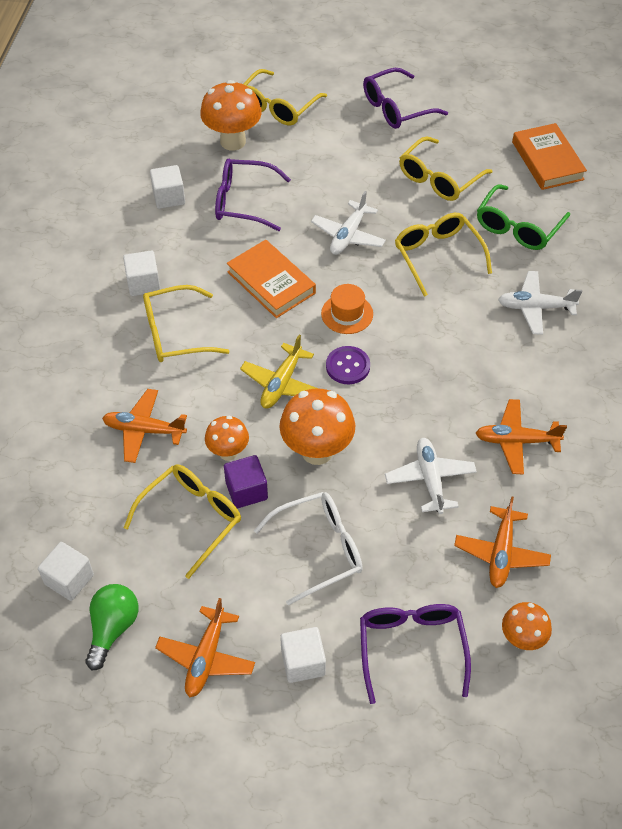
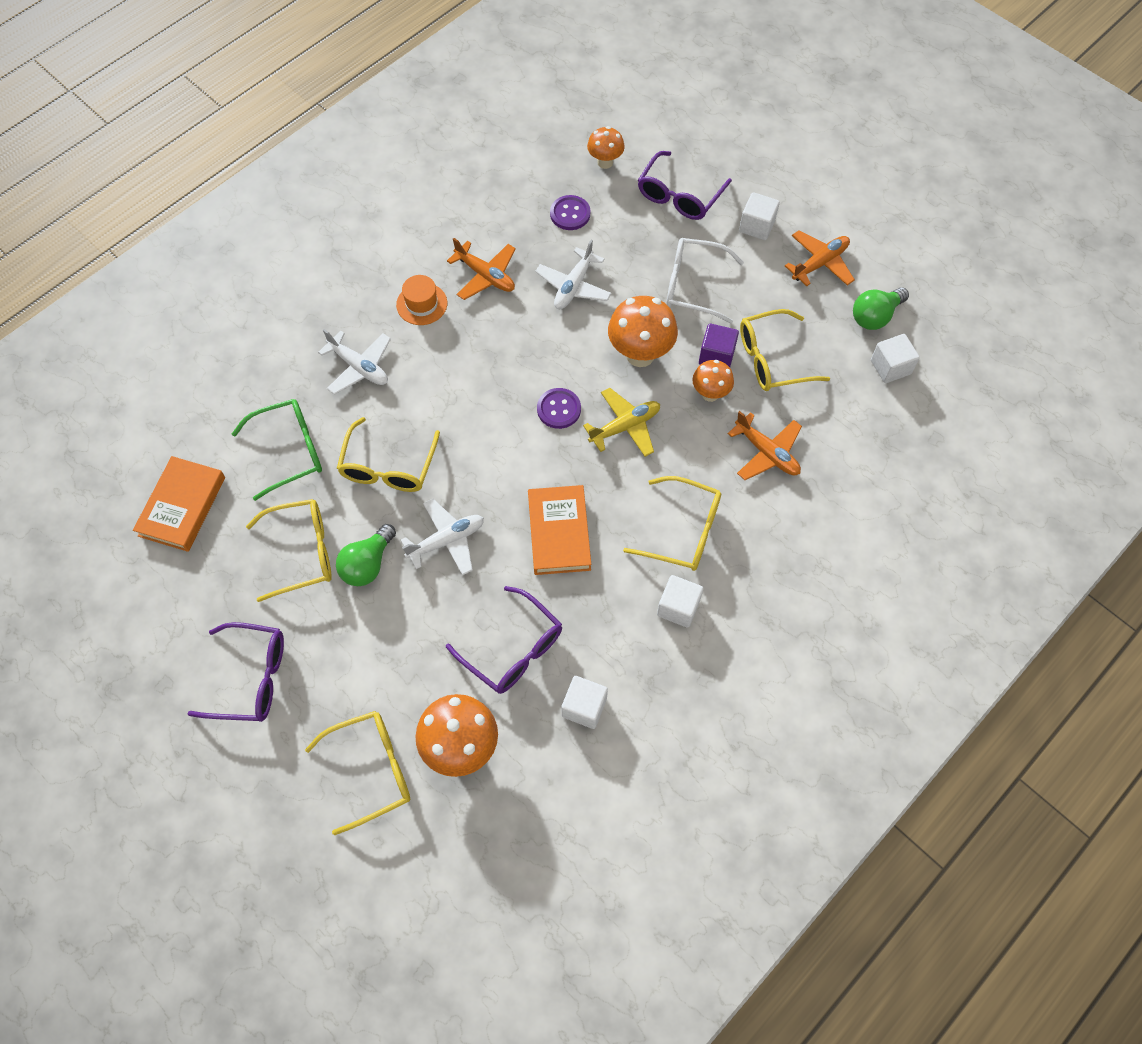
camera: 145 degrees left, 10 degrees up
orange hat [321,284,373,334] -> orange hat moved to [396,275,447,325]
orange plane [454,496,551,588] -> purple button [550,195,590,230]
none -> green light bulb [336,524,396,586]

